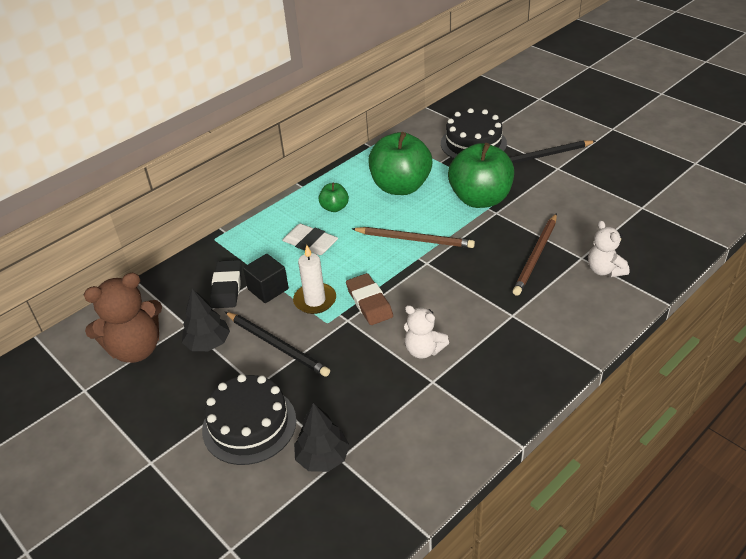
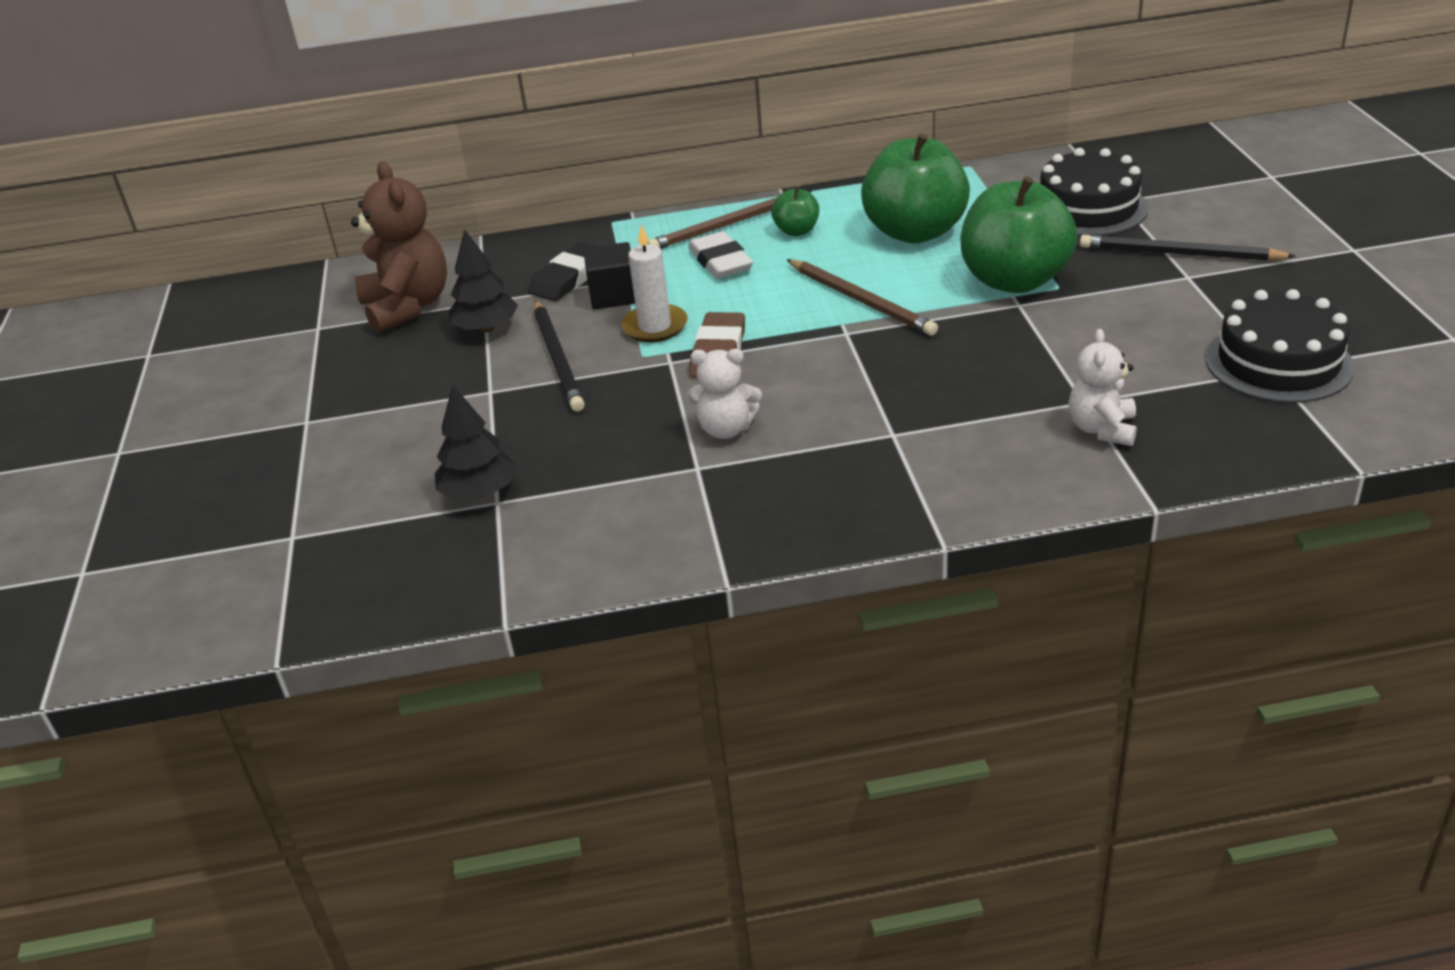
camera: 35 degrees right, 5 degrees down
brown teddy bear [84,273,162,363] -> brown teddy bear turned 120 degrees counterclockwise [351,162,447,333]
black cake [202,374,296,465] -> black cake moved to [1206,289,1355,403]
white teddy bear [404,305,449,359] -> white teddy bear turned 60 degrees counterclockwise [687,349,762,439]
brown pencil [513,213,557,296] -> brown pencil moved to [647,190,812,249]

